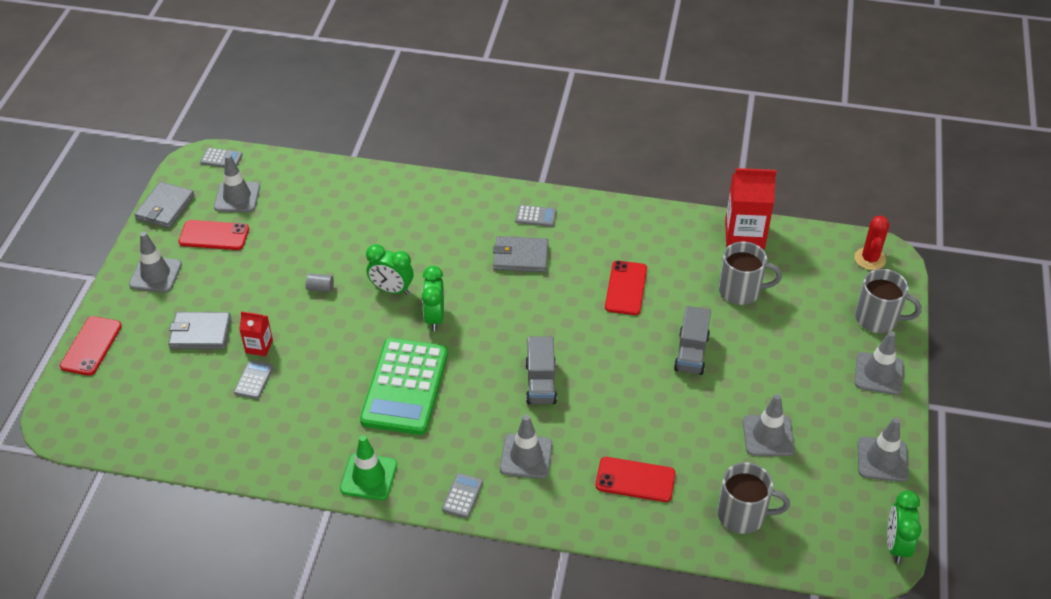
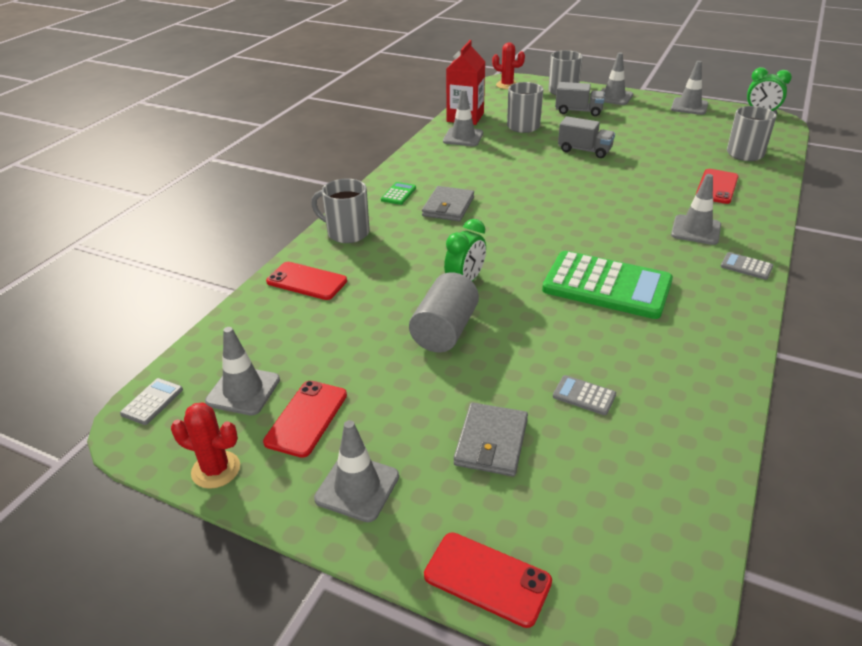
camera: 75 degrees left, 10 degrees down
grey wallet [134,182,195,228] -> red cactus [171,402,240,489]
red carton [239,311,273,356] -> none
grey cylinder [306,273,334,292] -> grey cylinder [409,272,479,353], size x2.35
green traffic cone [340,435,397,500] -> none
green clock [422,266,444,331] -> none
grey calculator [515,205,556,227] -> green calculator [381,182,416,205]
grey truck [525,336,557,405] -> grey truck moved to [555,82,605,116]
red phone [605,261,647,315] -> red phone moved to [266,262,347,300]
grey traffic cone [743,394,795,456] -> grey traffic cone moved to [443,89,483,146]
none -> grey mug [311,179,370,243]

